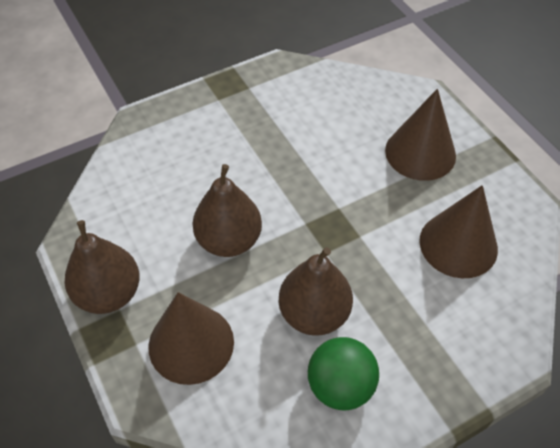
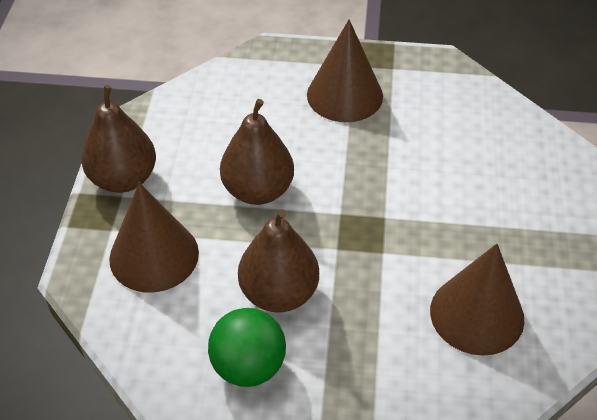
camera: 35 degrees right, 5 degrees down
brown cone [385,89,456,181] -> brown cone moved to [307,19,383,122]

